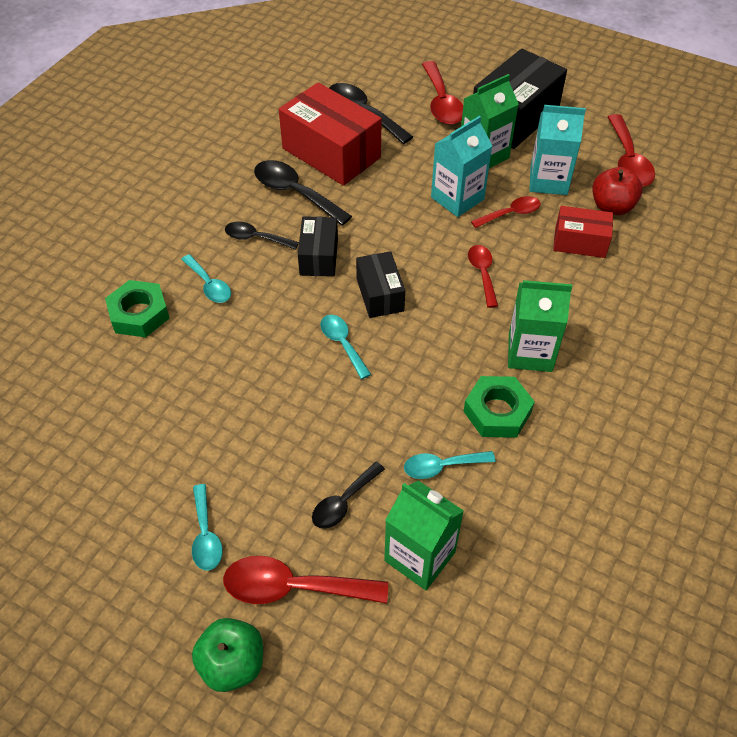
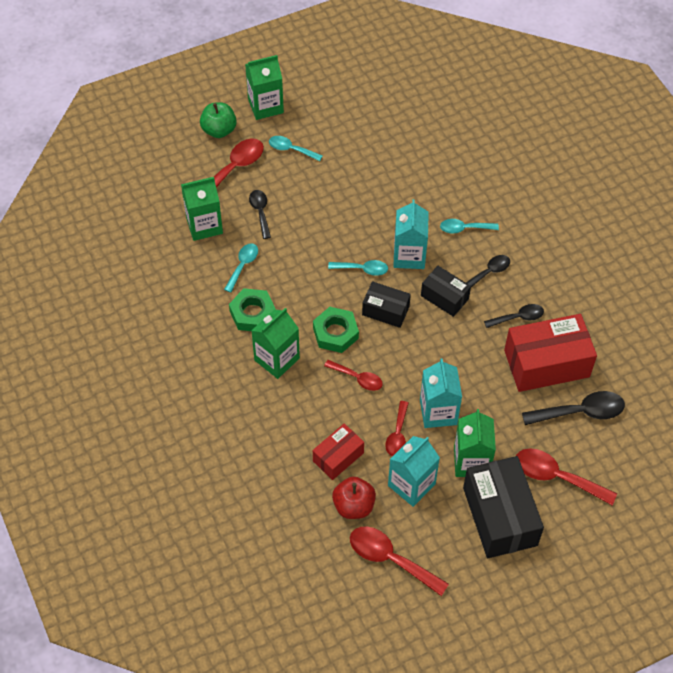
camera: 125 degrees right, 5 degrees up
green nut [105,280,170,337] -> green nut moved to [313,307,359,353]
black spoon [254,160,352,226] -> black spoon [484,304,544,328], size x0.62
none -> green carton [245,55,284,120]
none -> turquoise carton [393,199,429,269]

